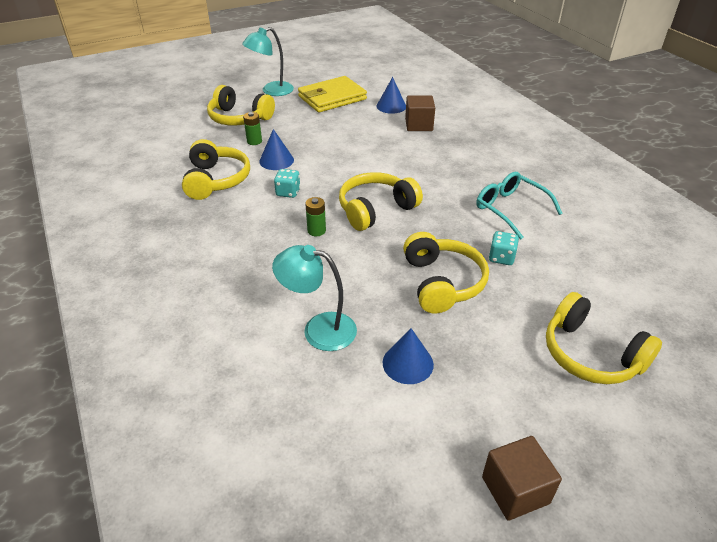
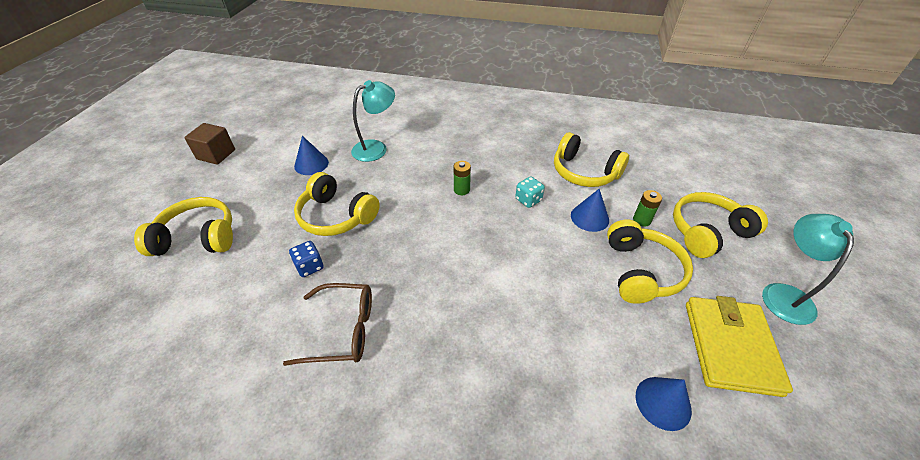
camera: 130 degrees right, 5 degrees up
yellow headphones [339,172,423,231] -> yellow headphones moved to [607,220,693,304]
brown cube [405,95,435,131] -> none
turquoise glasses [476,172,563,240] -> brown glasses [283,283,372,366]
turquoise dice [489,231,519,265] -> blue dice [289,241,324,277]

